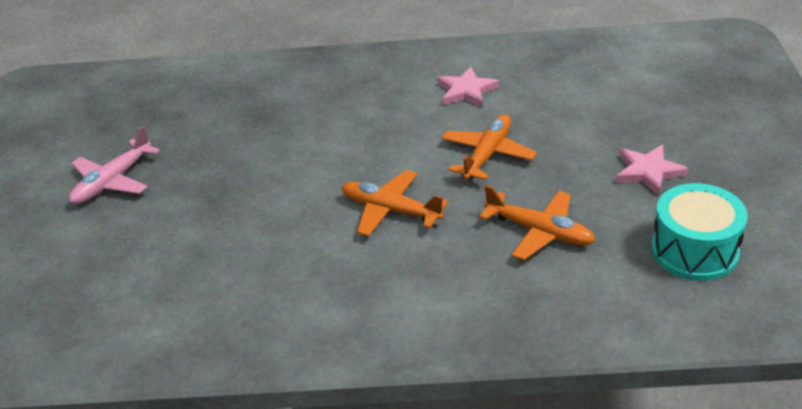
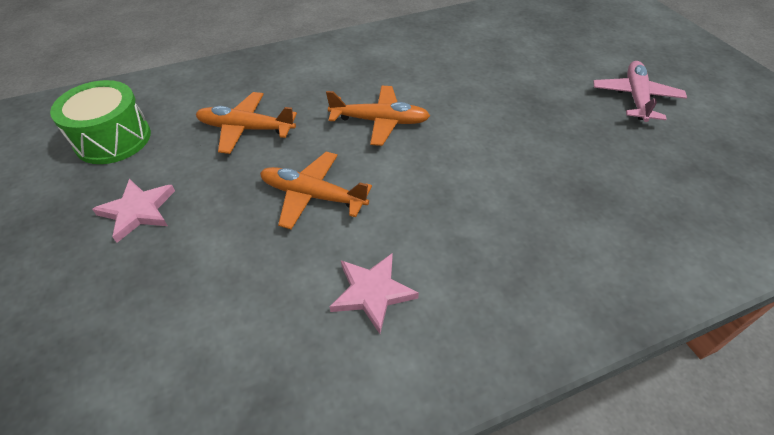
camera: 155 degrees right, 10 degrees up
orange plane [441,114,537,180] -> orange plane turned 105 degrees clockwise [260,152,372,229]
turquoise drum [651,183,748,281] -> green drum [50,80,151,164]

